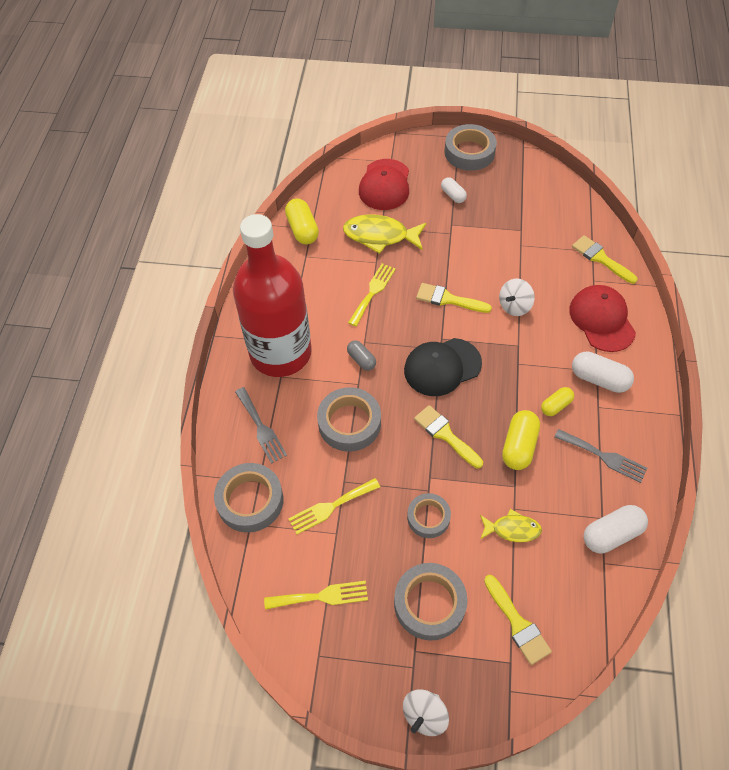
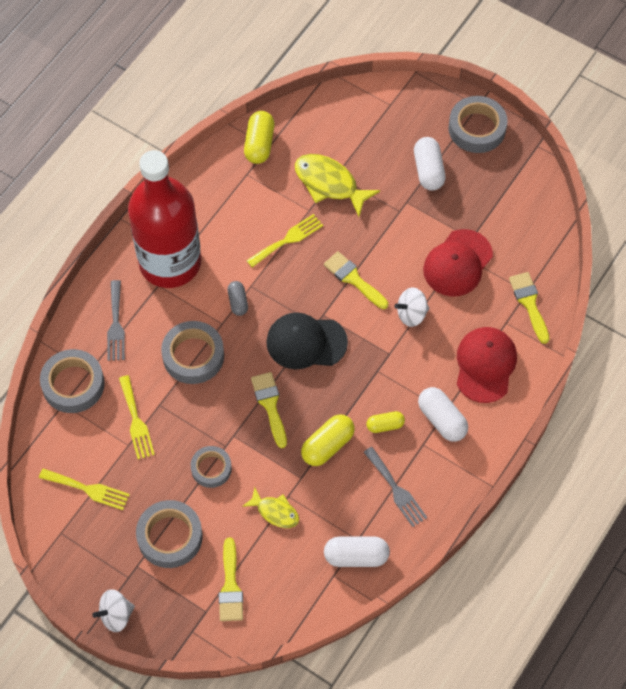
camera: 25 degrees right, 5 degrees up
yellow fork [288,478,380,534] -> yellow fork turned 105 degrees counterclockwise [119,375,155,459]
red cap [359,159,409,210] -> red cap moved to [423,229,493,296]
white capsule [441,177,467,203] -> white capsule [414,137,446,191], size x1.62

